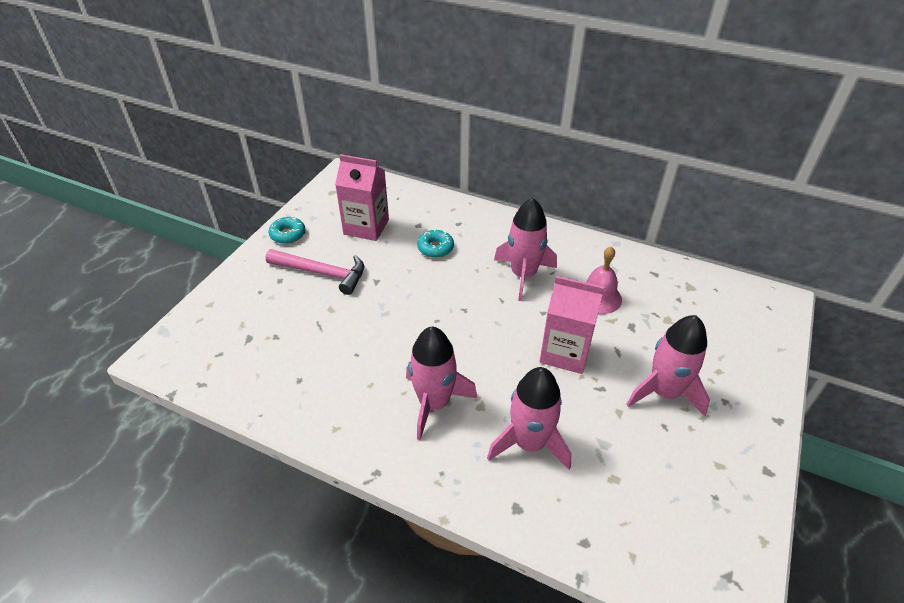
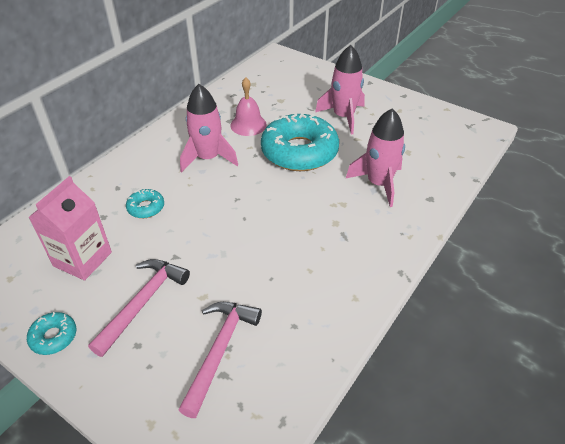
camera: 80 degrees left, 0 degrees up
pink rocket [406,327,477,440] -> none
pink carton [539,276,604,374] -> turquoise donut [261,113,339,171]
none -> pink hammer [178,302,262,418]

